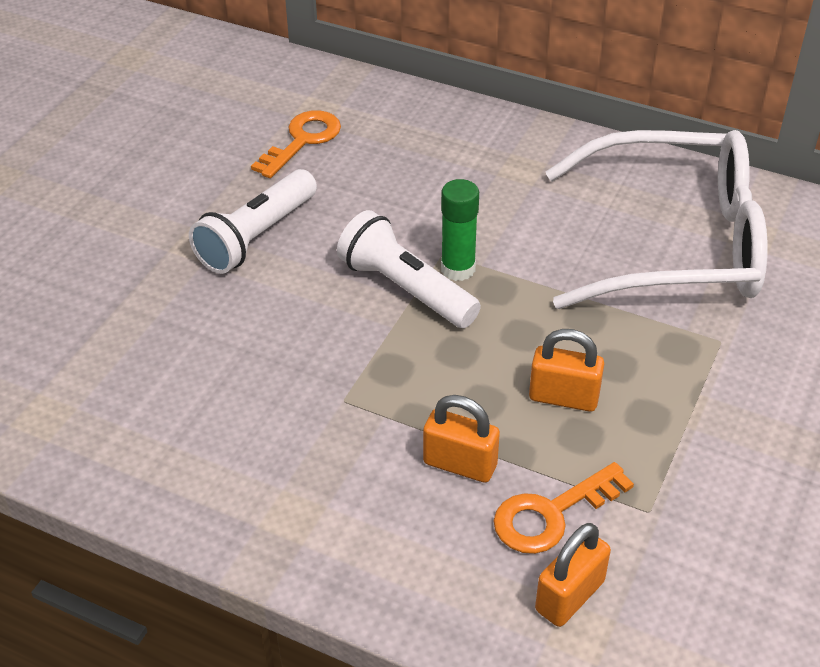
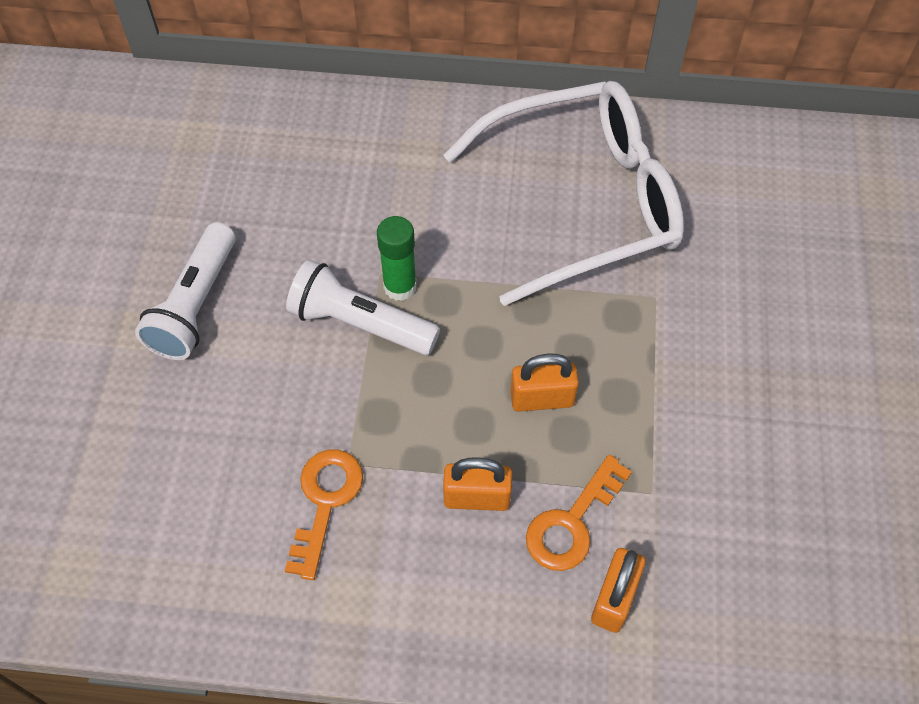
camera: 20 degrees left, 15 degrees up
orange key [251,110,341,178] -> orange key moved to [285,450,363,580]

